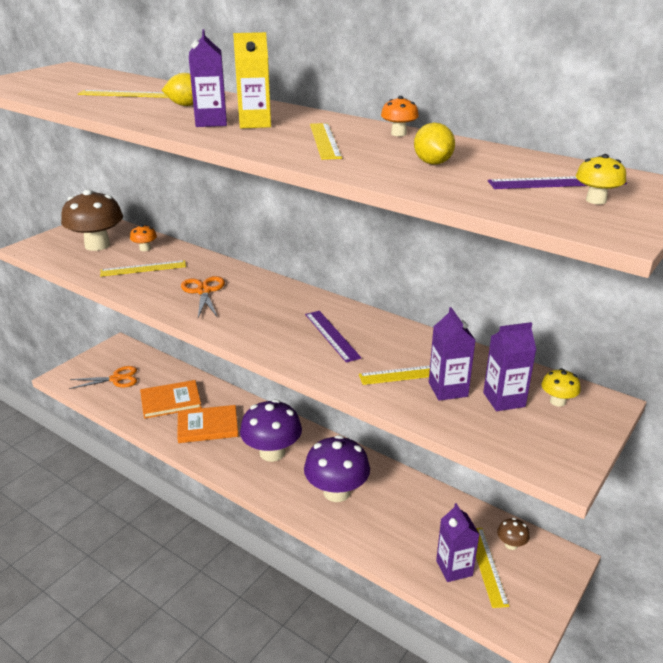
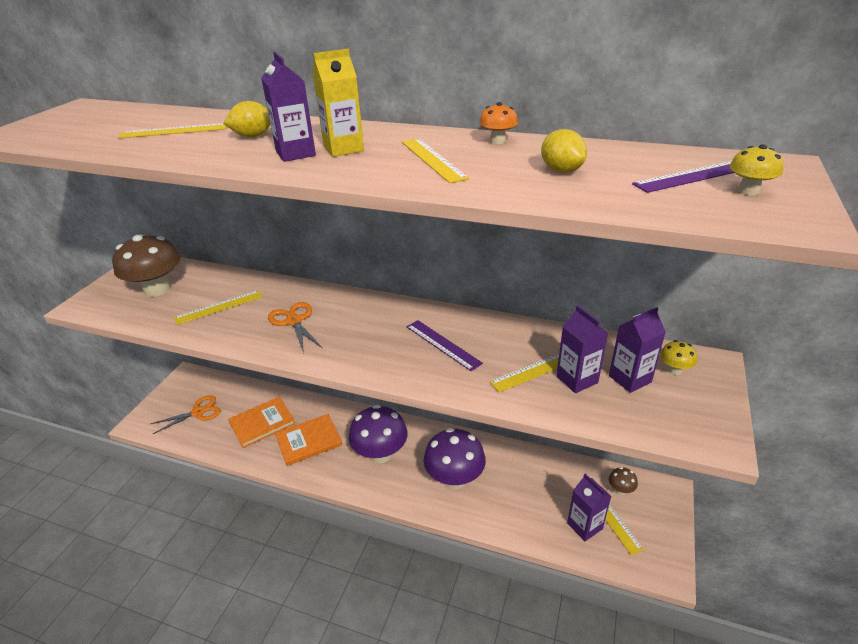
camera: 15 degrees left, 5 degrees up
orange mushroom [130,224,157,251] -> none

